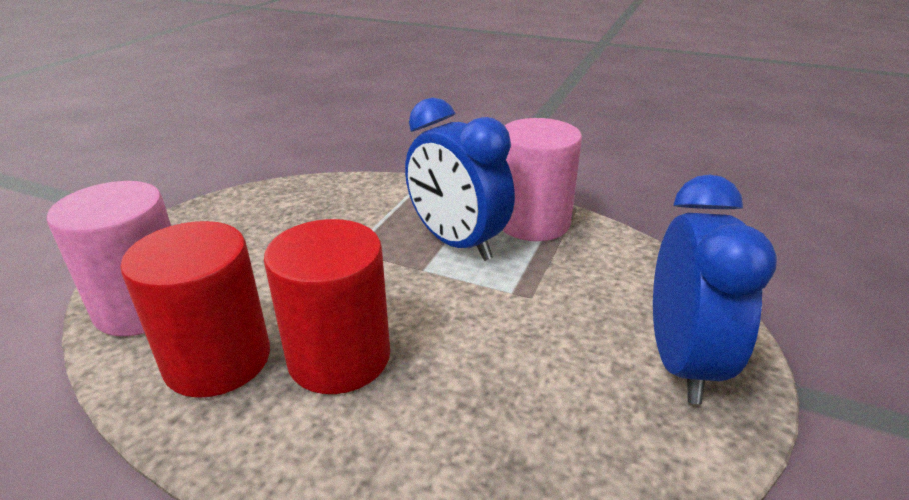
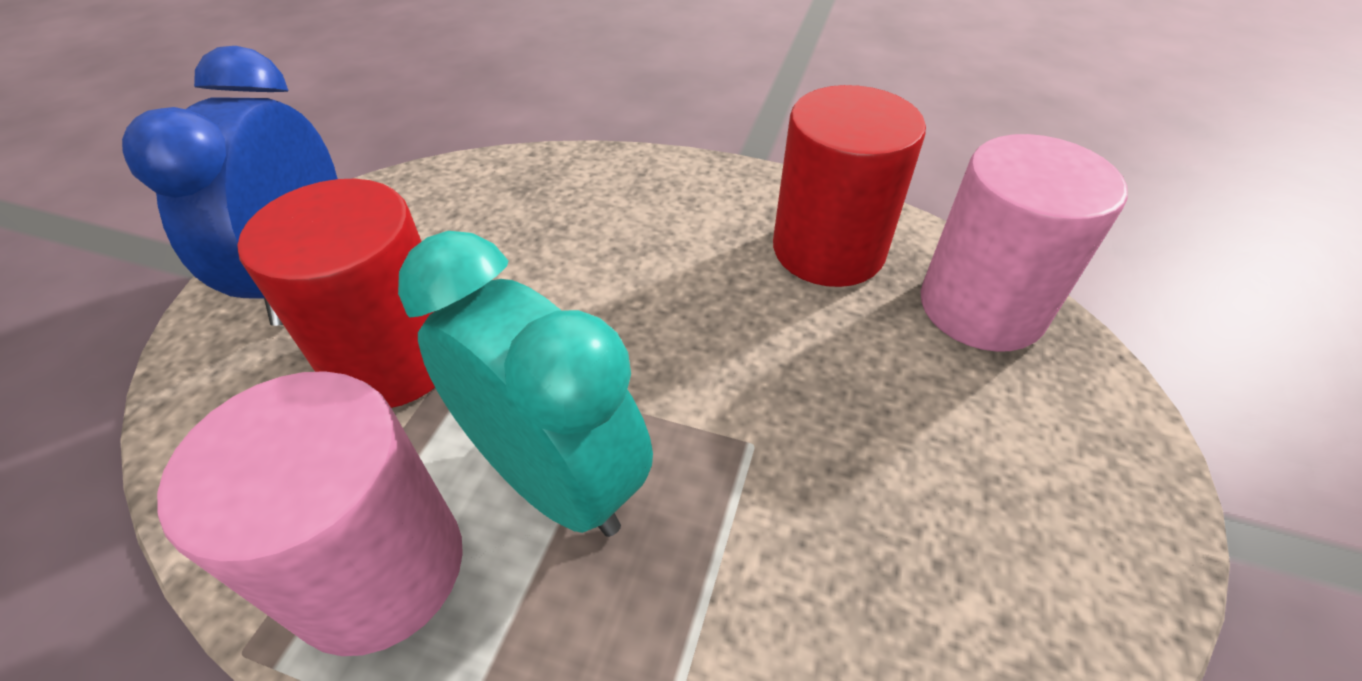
camera: 175 degrees right, 15 degrees up
red cylinder [264,219,390,394] -> red cylinder moved to [237,179,435,408]
blue clock [405,97,515,261] -> turquoise clock [398,231,653,537]

